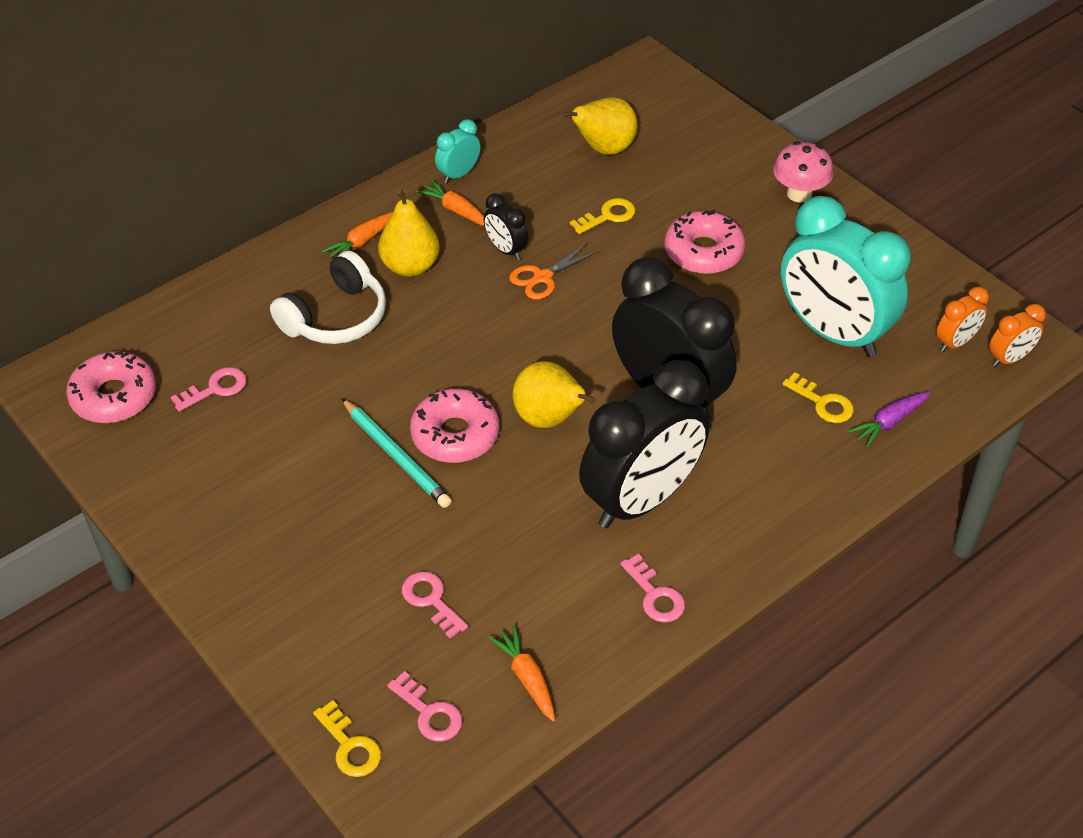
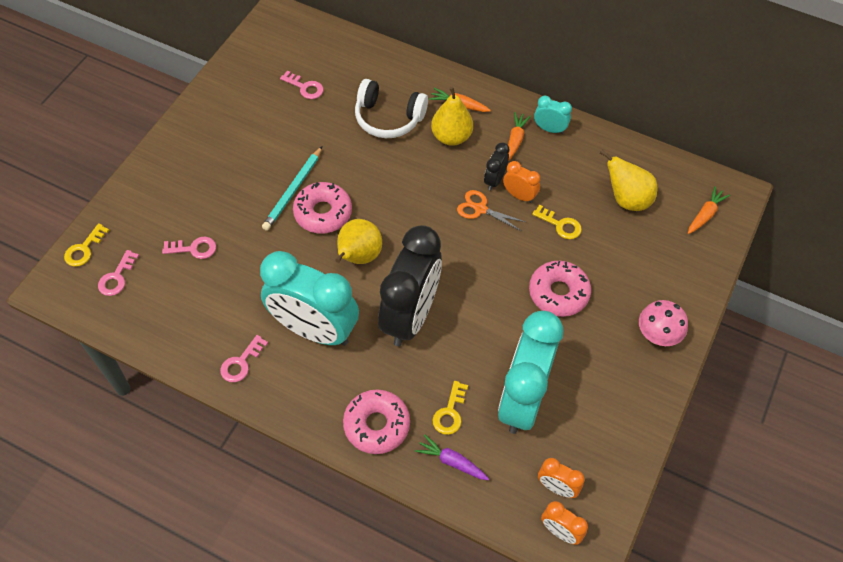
camera: 65 degrees right, 10 degrees up
pink donut [66,351,156,423] -> pink donut moved to [343,389,410,454]
pink key [402,571,468,639] -> pink key turned 60 degrees clockwise [162,237,216,259]
orange carrot [488,625,555,722] -> orange carrot moved to [688,186,730,234]
black clock [579,360,710,528] -> turquoise clock [260,251,359,346]
none -> orange clock [503,161,540,203]

